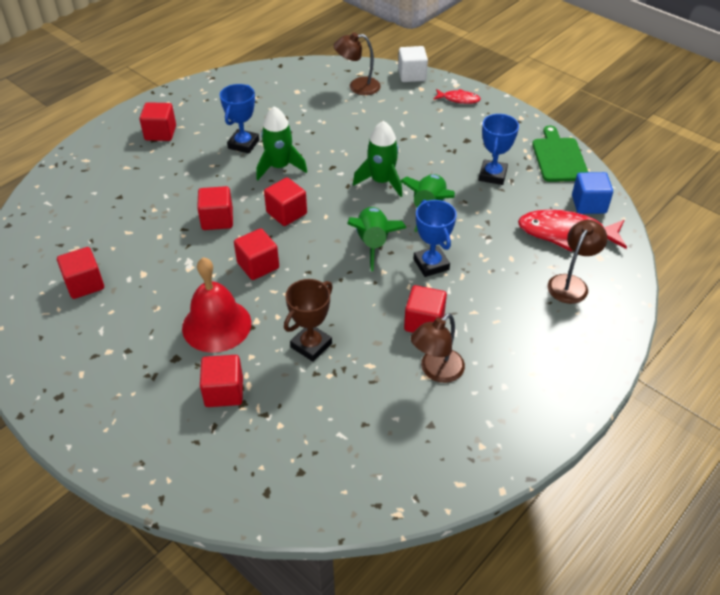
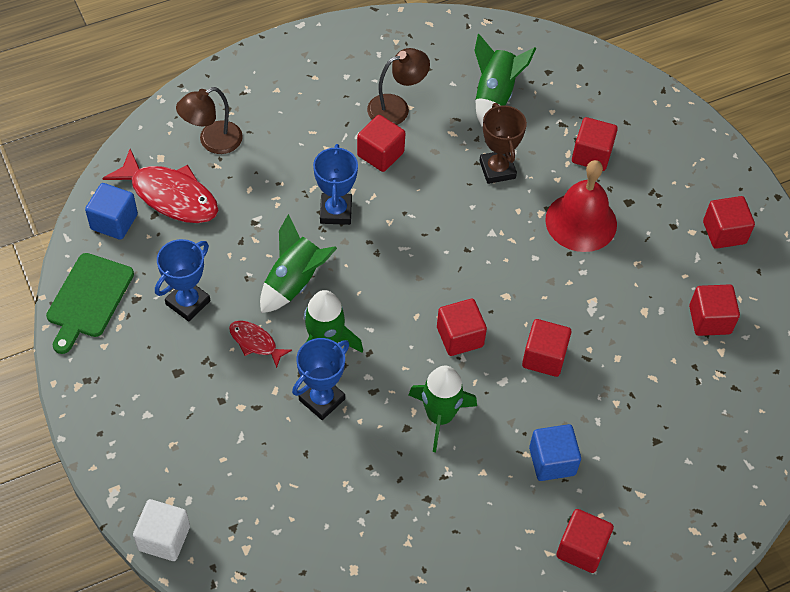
camera: 160 degrees left, 10 degrees up
blue trophy [220,84,259,154] -> blue trophy moved to [292,338,349,420]
red cube [234,228,279,280] -> red cube moved to [703,196,755,249]
brown trophy [284,279,333,362] -> brown trophy turned 75 degrees counterclockwise [479,103,527,184]
brown lamp [334,32,381,95] -> none
green rocket [347,207,406,271] -> green rocket moved to [474,34,536,127]
red fish [434,89,481,104] -> red fish moved to [229,321,292,368]
none -> blue cube [529,424,581,481]

